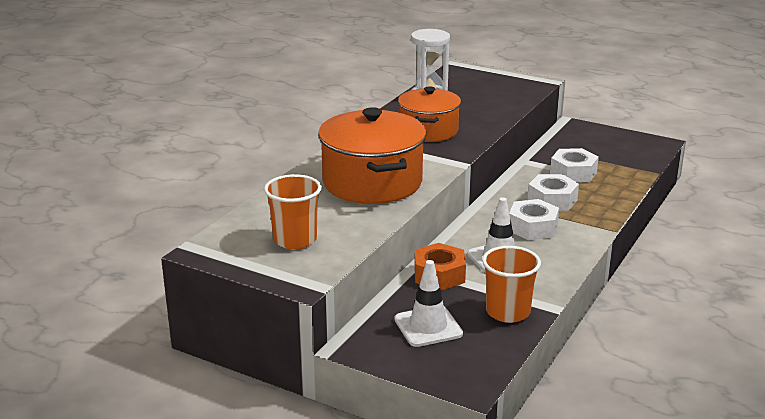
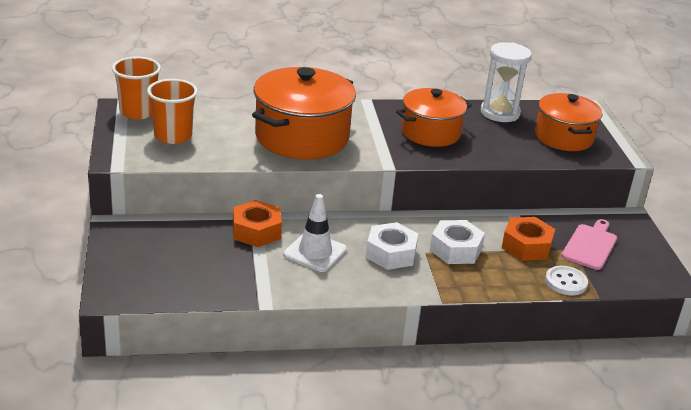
camera: 50 degrees right, 5 degrees up
white traffic cone [394,260,463,347] -> none
orange cup [482,246,541,323] -> orange cup moved to [112,56,161,119]
white nut [550,148,599,183] -> orange nut [502,217,555,261]
none -> orange pot [535,93,603,151]
none -> white button [545,266,588,295]
none -> pink cutting board [561,219,617,270]

